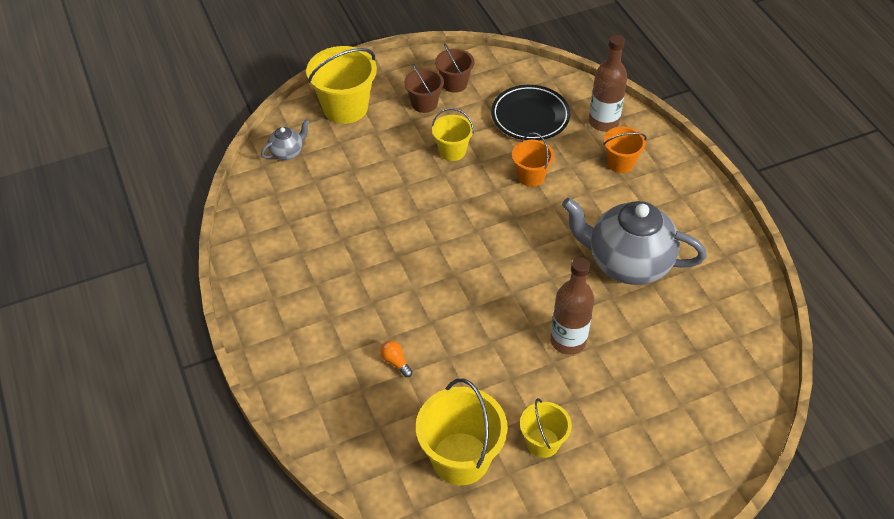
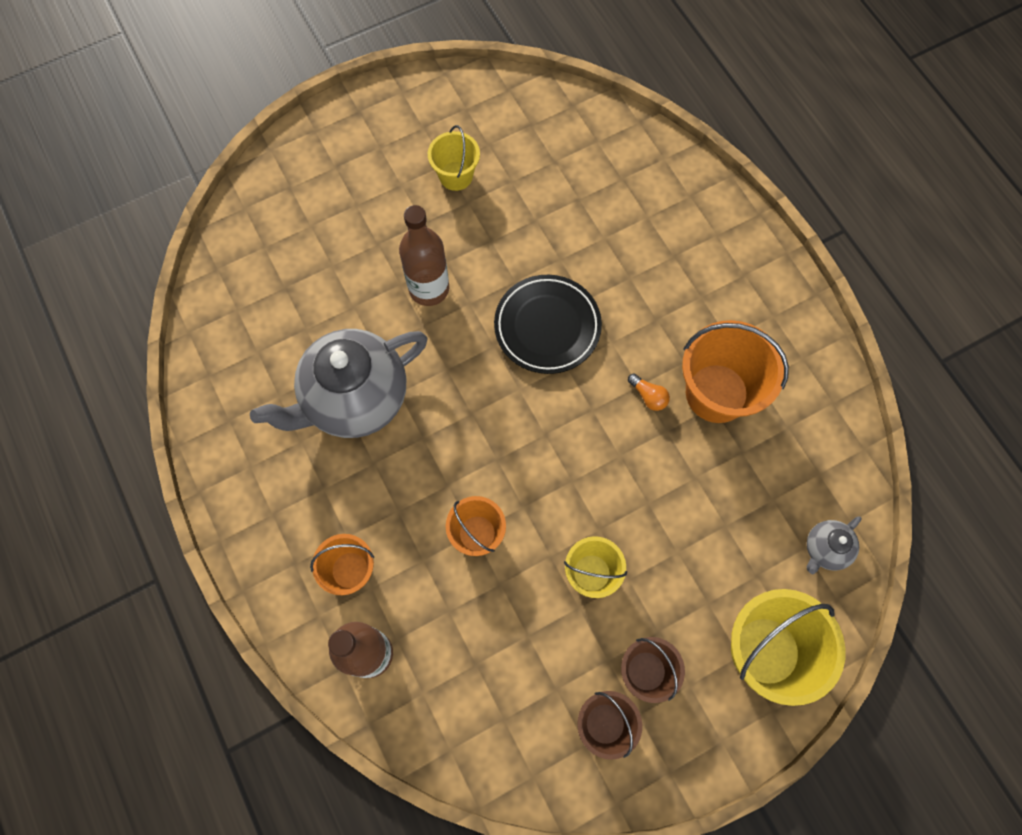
camera: 175 degrees right, 20 degrees up
orange light bulb [380,341,413,377] -> orange light bulb moved to [628,373,670,411]
yellow bucket [416,379,508,485] -> none
black plate [491,85,570,140] -> black plate moved to [494,275,602,374]
grey teapot [562,198,707,285] -> grey teapot turned 135 degrees clockwise [250,329,427,438]
none -> orange bucket [682,320,789,423]

